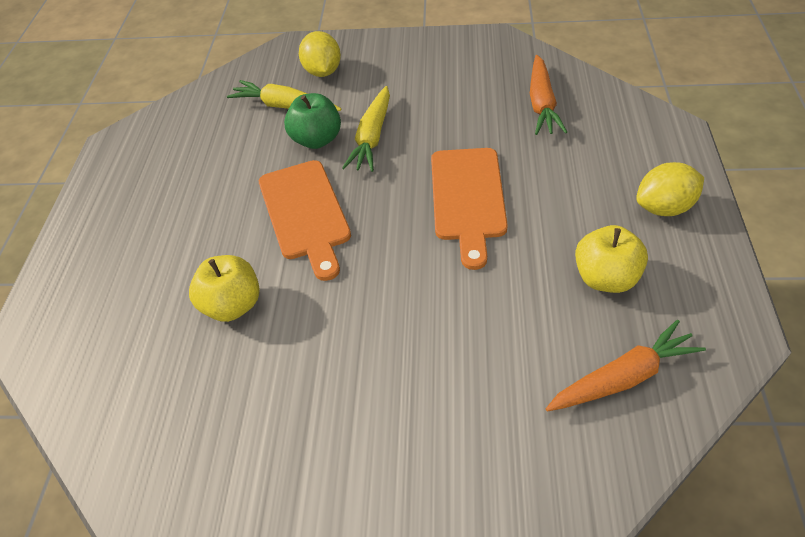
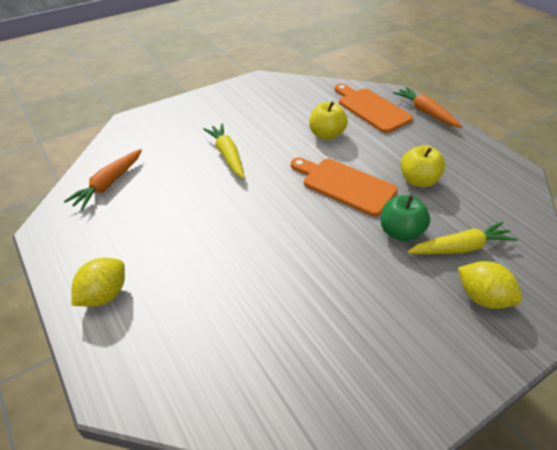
camera: 140 degrees right, 5 degrees down
yellow carrot [342,86,390,172] -> yellow carrot moved to [203,124,245,179]
orange cutting board [431,148,508,270] -> orange cutting board moved to [335,84,413,133]
orange carrot [530,55,567,135] -> orange carrot moved to [393,87,463,128]
yellow apple [575,225,648,293] -> yellow apple moved to [401,145,445,187]

